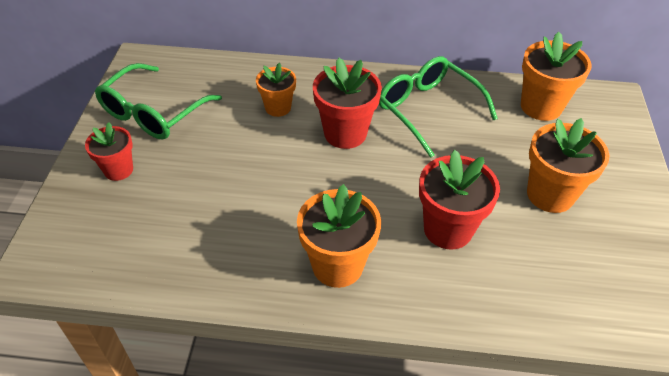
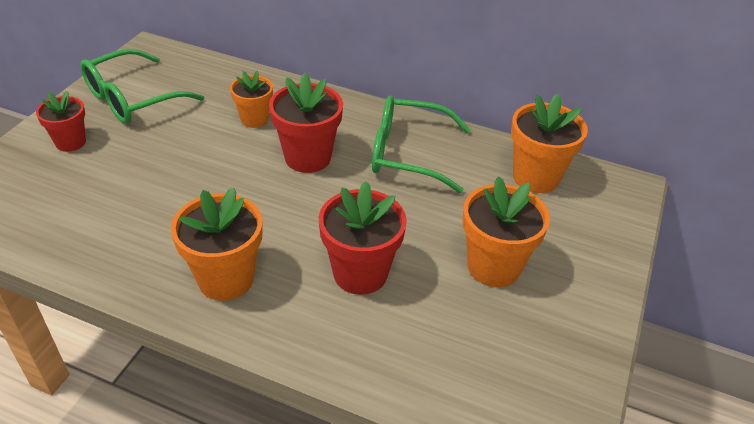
camera: 15 degrees right, 5 degrees down
green glasses [379,56,498,158] -> green glasses turned 60 degrees counterclockwise [372,96,471,193]

